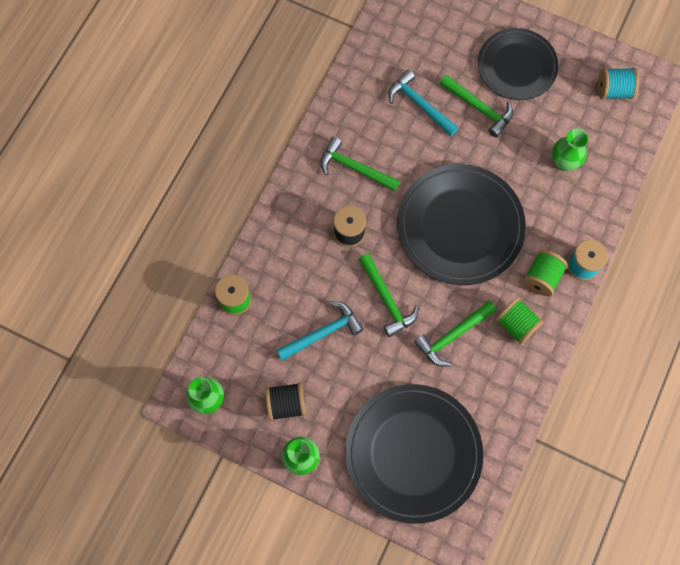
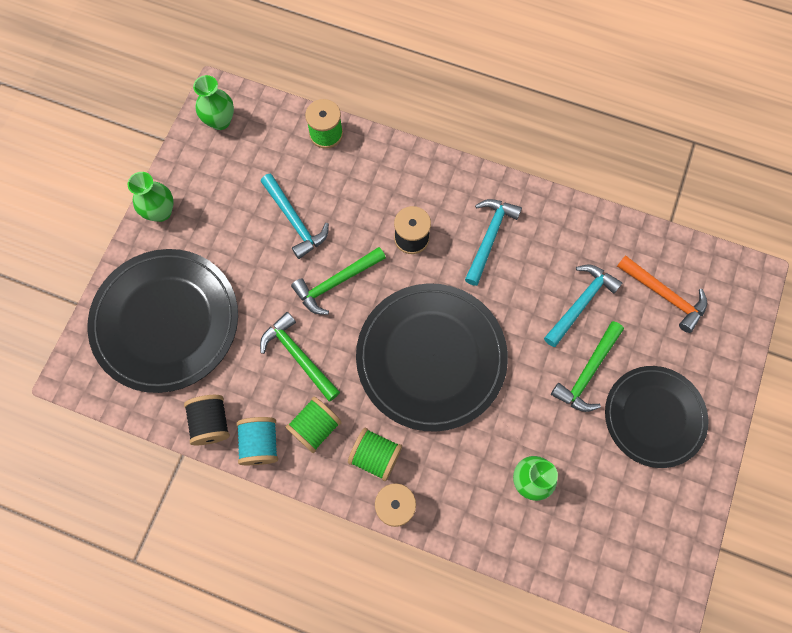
camera: 85 degrees right, 0 degrees up
black spool [265,382,306,421] -> black spool moved to [184,395,230,445]
green hammer [321,137,400,191] -> turquoise hammer [465,199,522,286]
turquoise spool [598,68,639,99] -> turquoise spool moved to [236,417,278,465]
none -> orange hammer [617,255,707,333]

